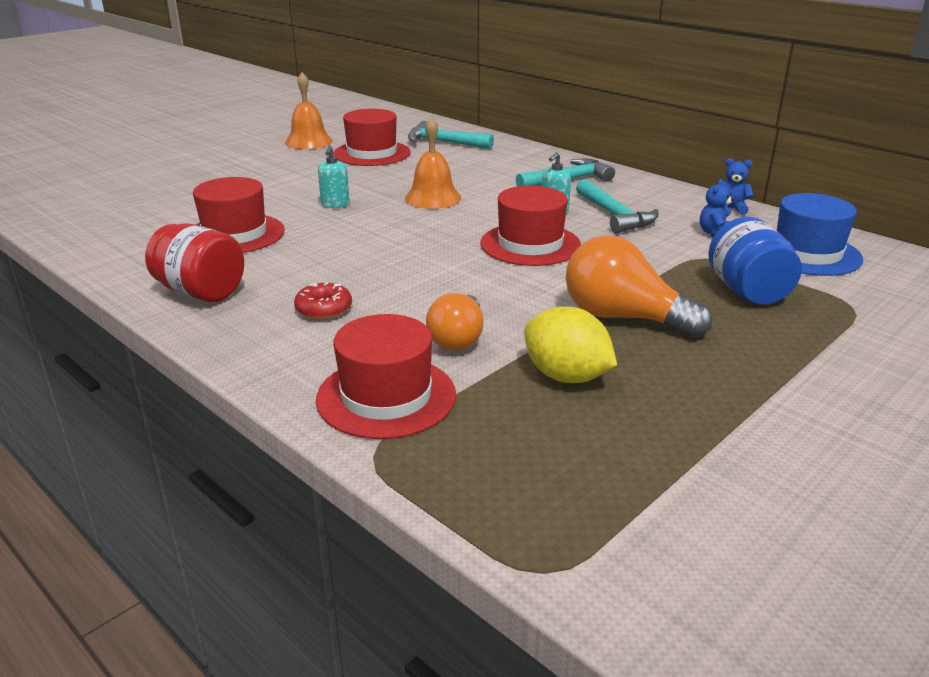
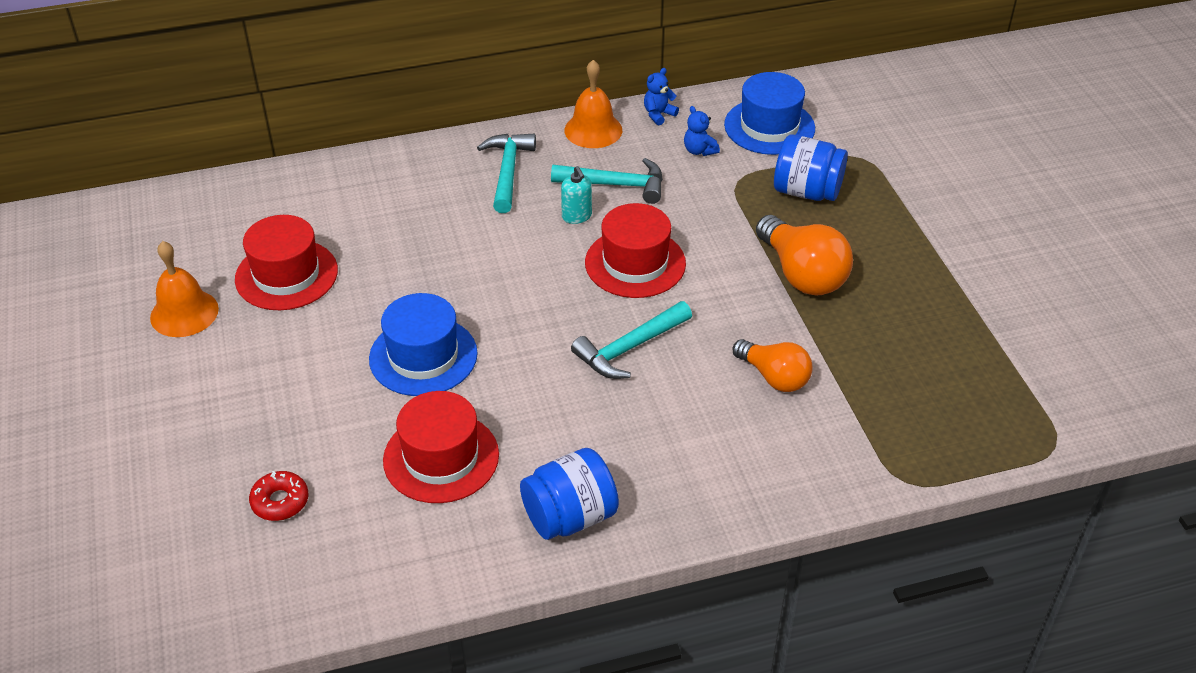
camera: 60 degrees left, 15 degrees up
red jar [145,223,244,302] -> blue jar [520,448,619,540]
red donut [294,283,352,320] -> red donut moved to [249,471,309,521]
red hat [316,314,456,439] -> none
turquoise soap dispenser [318,146,350,208] -> blue hat [369,293,478,396]
orange bell [405,117,461,209] -> orange bell moved to [564,60,622,148]
turquoise hammer [408,121,494,149] -> turquoise hammer moved to [571,301,692,379]
yellow lemon [524,306,617,383] -> none
orange light bulb [566,235,712,338] -> orange light bulb turned 90 degrees counterclockwise [756,215,853,295]

